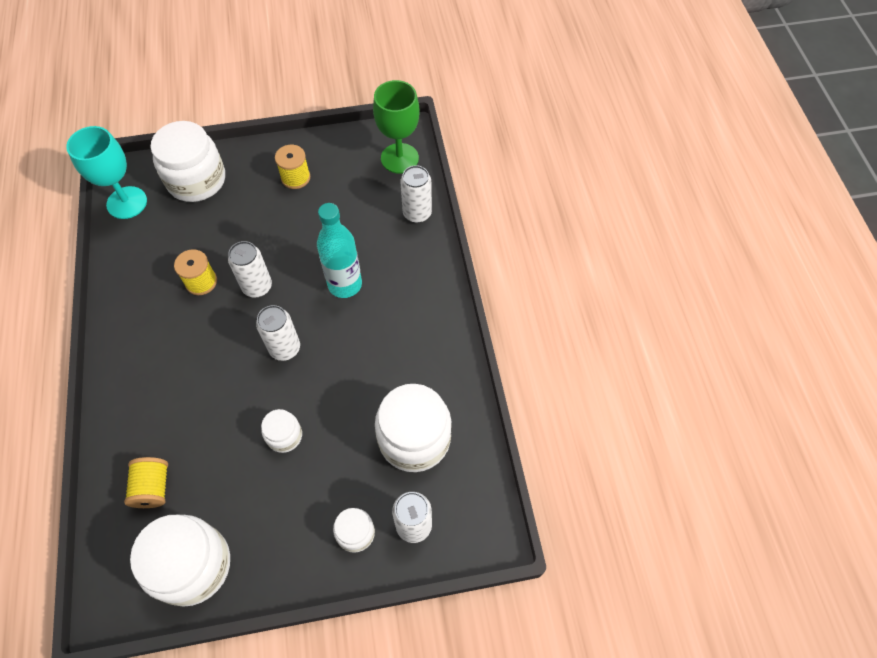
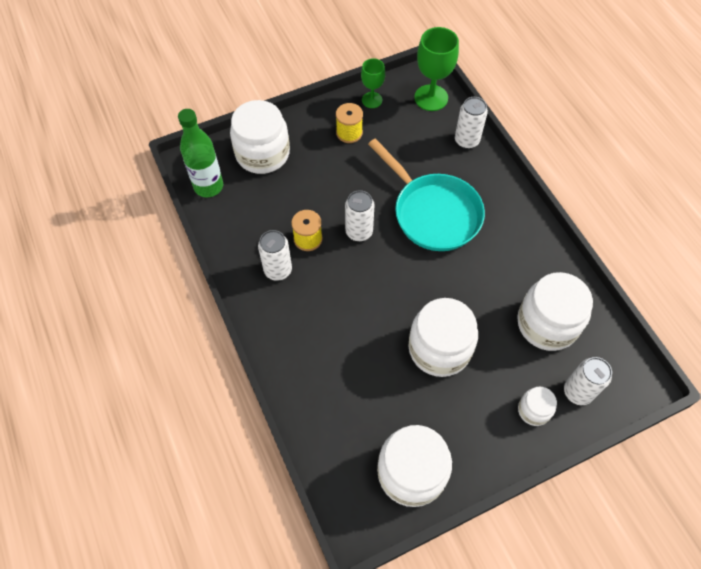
camera: 15 degrees left, 0 degrees up
turquoise goblet [66,126,147,219] -> green bottle [178,109,223,197]
yellow spool [124,457,168,508] -> none
white can [256,305,300,361] -> white can moved to [258,230,292,281]
white jar [261,409,302,453] -> white jar [409,298,478,377], size x1.99
turquoise bottle [317,203,362,298] -> turquoise pan [368,139,485,251]
none -> green goblet [361,58,385,108]

